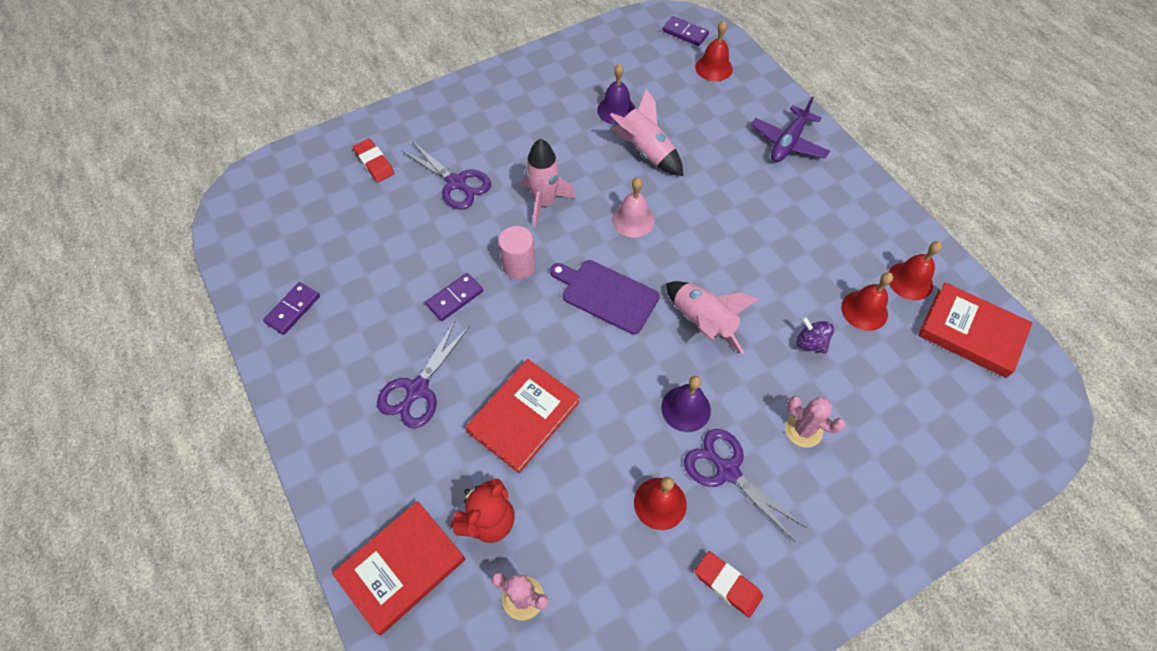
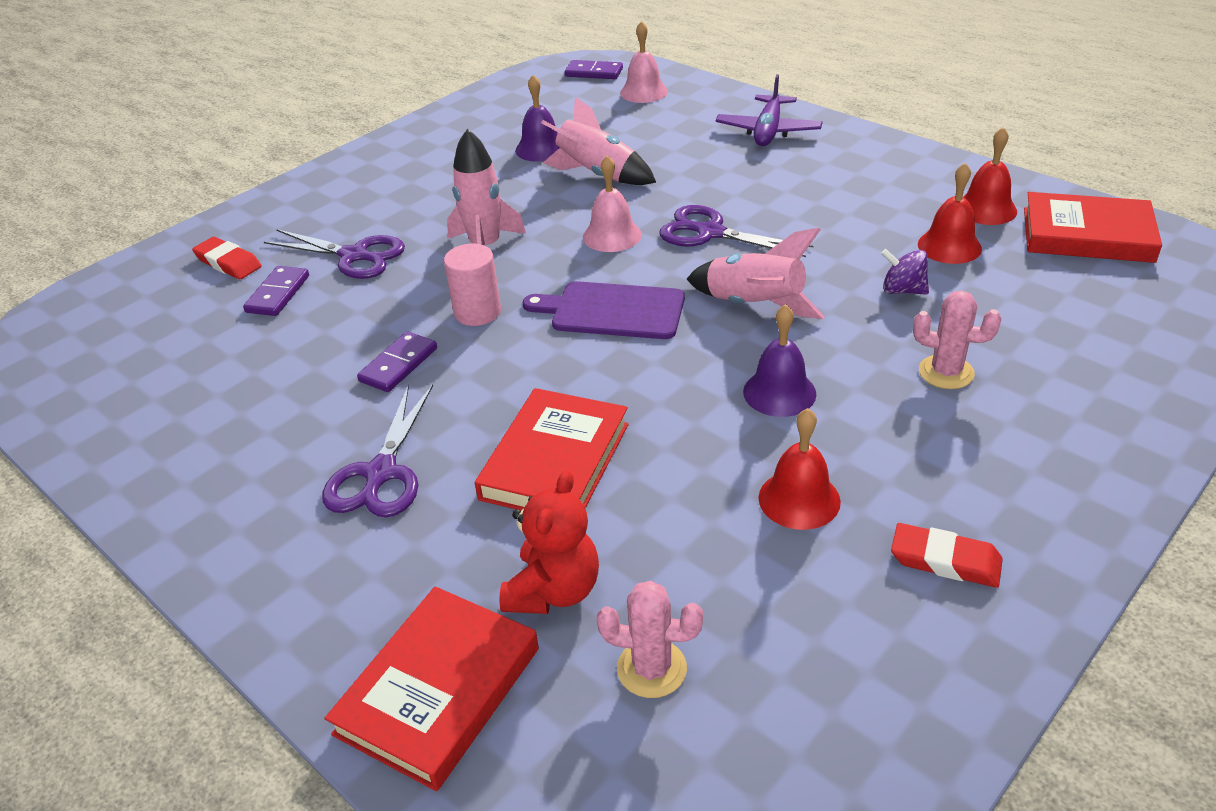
camera: 15 degrees left, 20 degrees down
purple domino [263,282,320,335] -> purple domino moved to [243,266,309,316]
purple scissors [684,429,807,542] -> purple scissors moved to [659,205,813,257]
red bell [695,21,733,81] -> pink bell [620,21,668,103]

